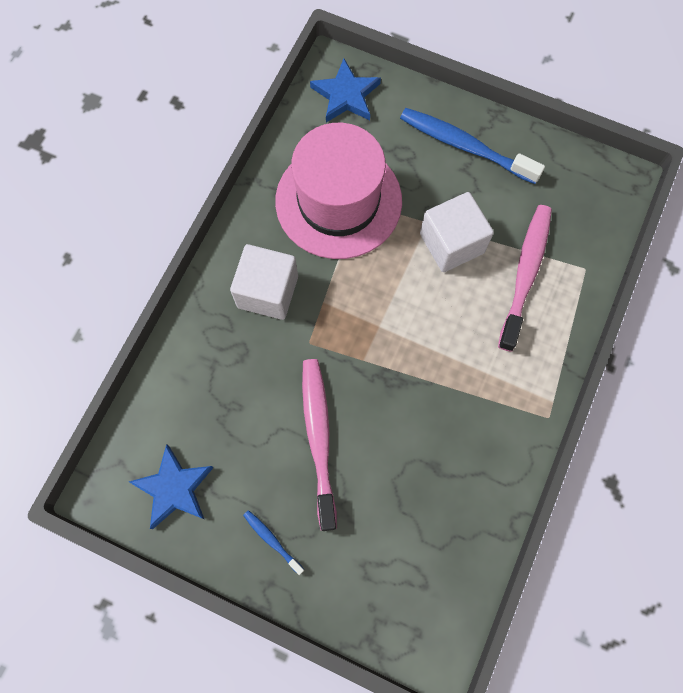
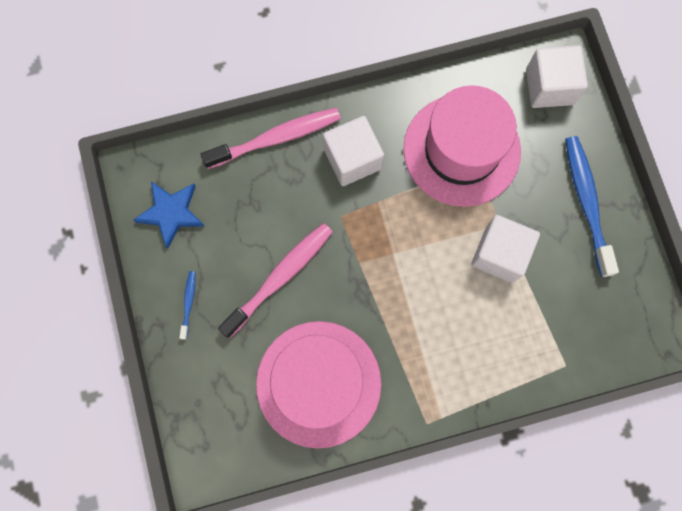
camera: 50 degrees right, 5 degrees up
blue star [310,59,381,123] -> white cube [526,45,588,108]
pink toothbrush [498,205,552,352] -> pink toothbrush moved to [200,108,341,169]
none -> pink hat [256,321,381,448]

